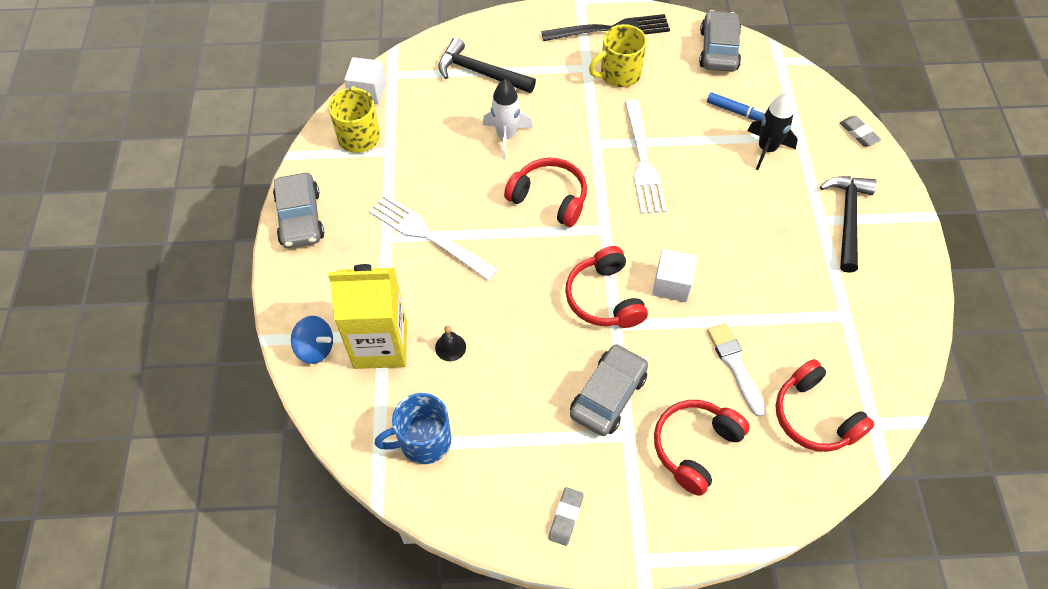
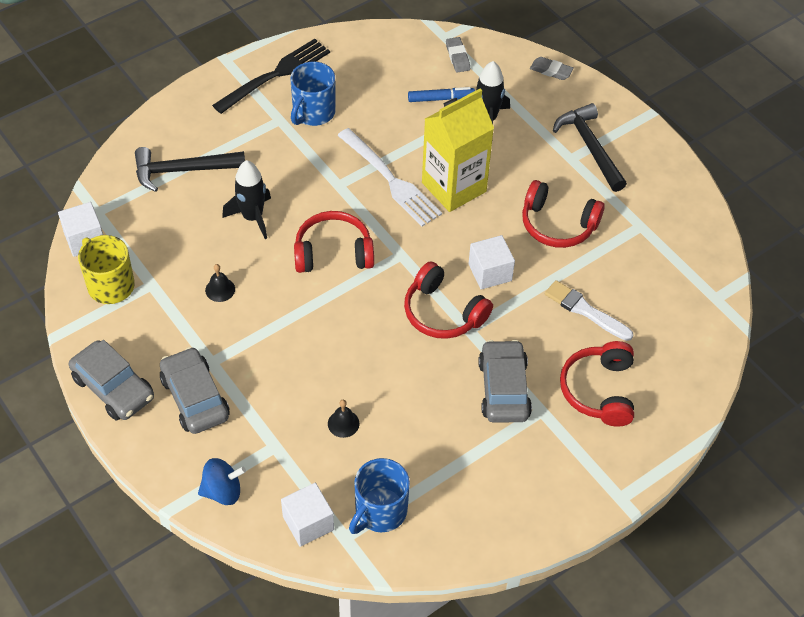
camera: 35 degrees left, 5 degrees down
yellow carton [328,264,407,369] -> yellow carton moved to [422,88,494,212]
white fork [369,194,498,281] -> none
white rocket [483,79,533,159] -> black rocket [222,160,271,239]
grey eraser [548,487,584,546] -> grey eraser moved to [446,37,470,73]
yellow mug [589,24,647,87] -> blue mug [290,62,336,126]
grey car [699,10,741,72] -> grey car moved to [160,347,230,434]
red headphones [776,359,875,452] -> red headphones moved to [522,180,605,248]
none -> black bell [205,264,235,302]
none -> white cube [281,483,334,547]

